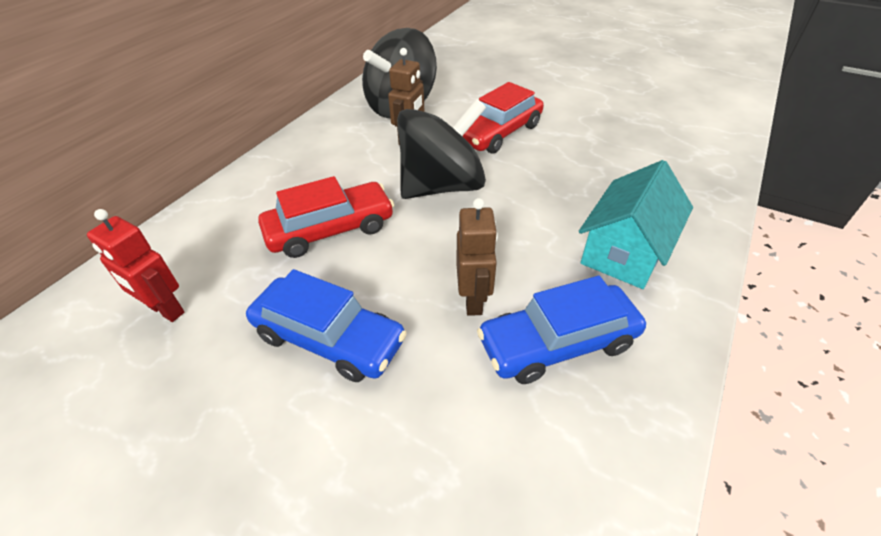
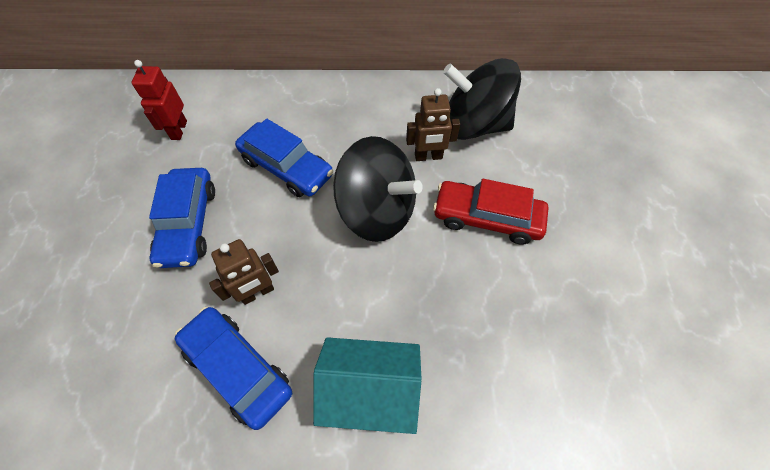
camera: 60 degrees right, 15 degrees up
red car [258,176,394,258] -> blue car [235,119,333,197]

